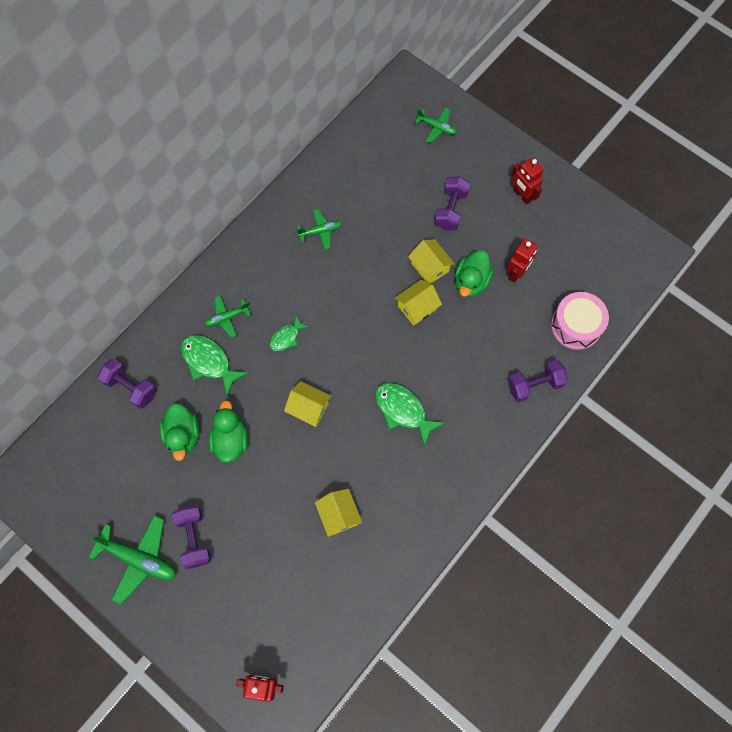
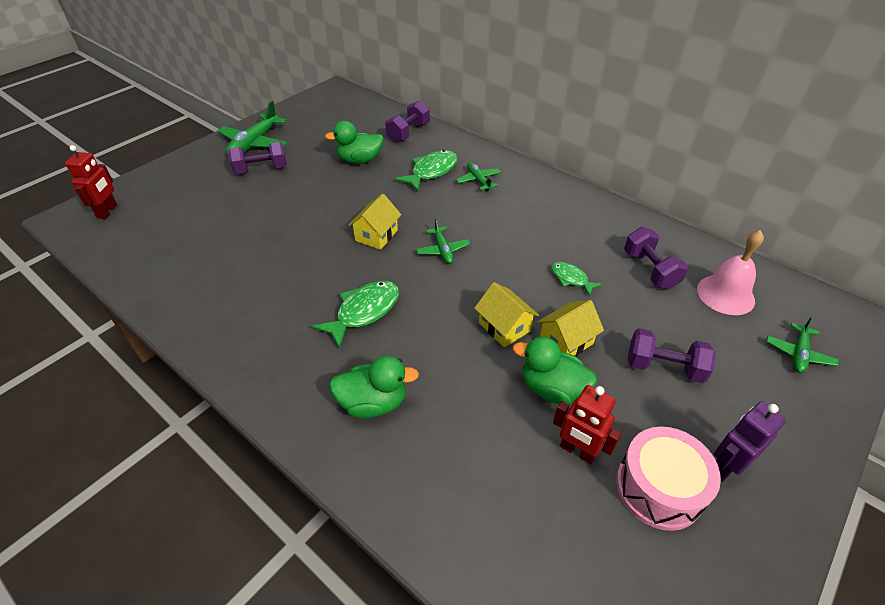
camera: 90 degrees right, 25 degrees down
green duck [209,400,248,463] -> green duck moved to [329,355,419,418]
green fish [270,315,309,351] -> green fish moved to [551,262,603,297]
green plane [297,209,342,250] -> green plane moved to [416,218,470,264]
yellow house [315,489,362,537] -> none
purple dumbbell [508,360,568,402] -> purple dumbbell moved to [624,227,688,289]
red robot [511,157,544,205] -> purple robot [714,402,786,482]
pink drum [551,292,609,350] -> pink drum moved to [616,427,721,531]
none -> pink bell [697,230,764,315]

